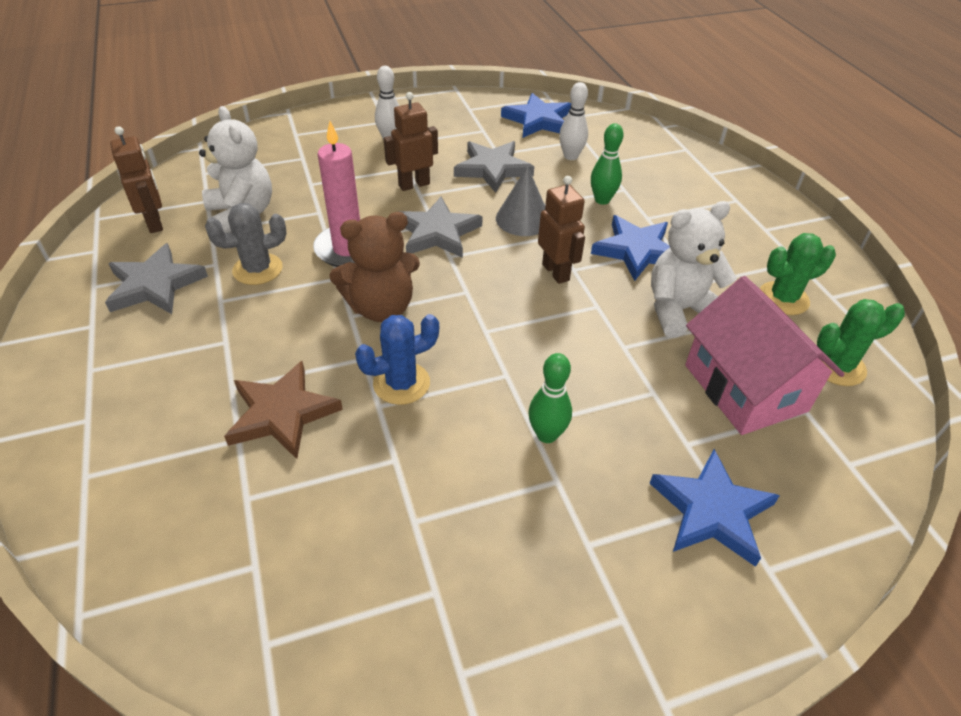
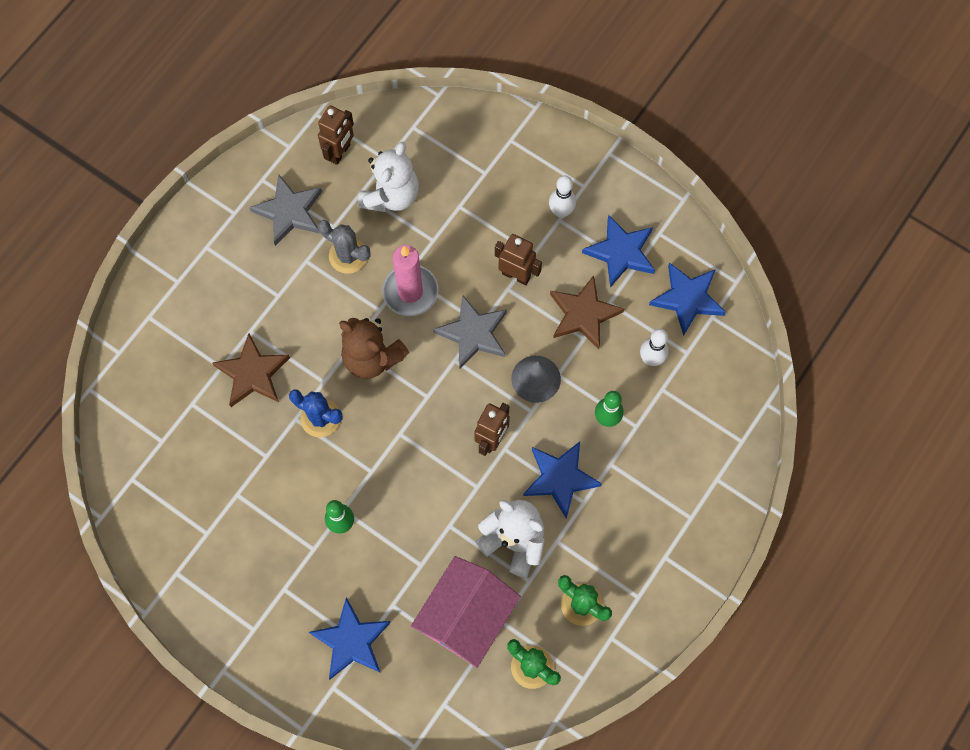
camera: 55 degrees right, 25 degrees up
grey star [454,141,534,193] -> brown star [550,275,624,349]
none -> blue star [582,215,655,287]

